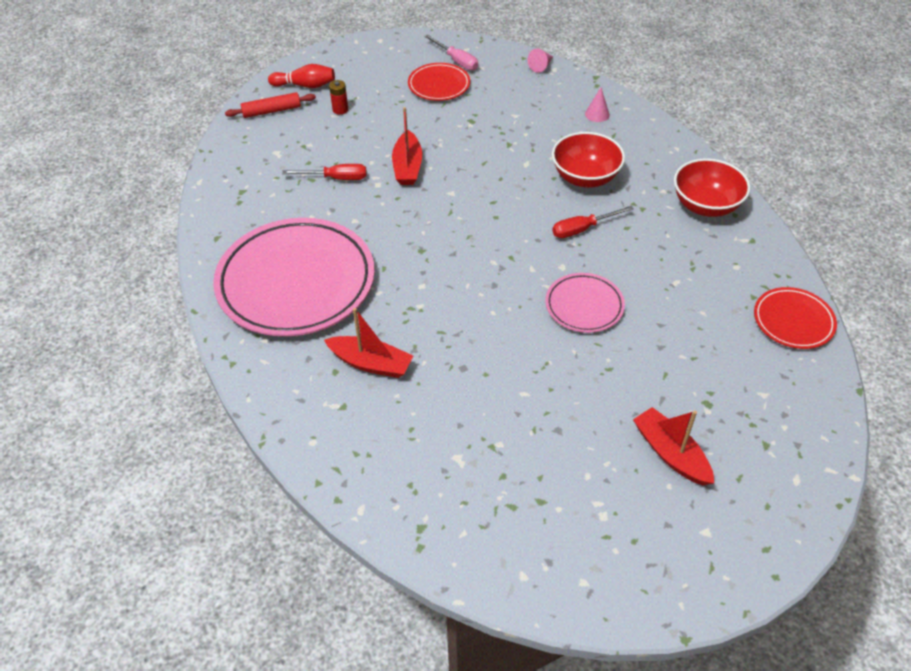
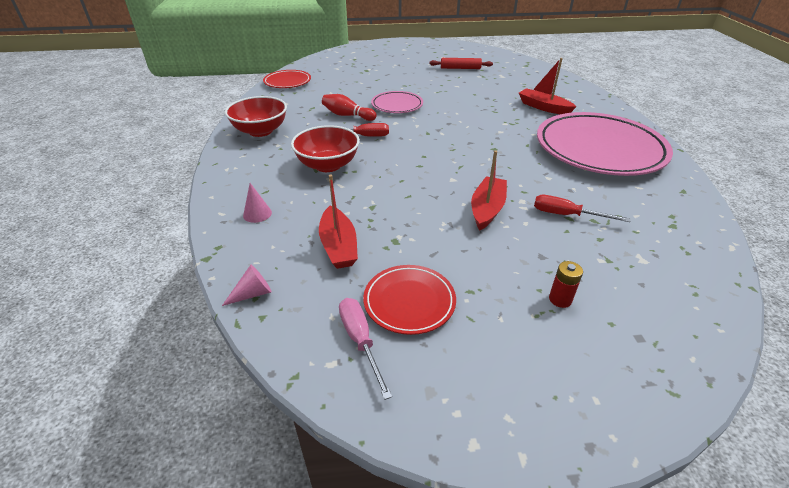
camera: 160 degrees left, 10 degrees down
red rolling pin [225,92,316,118] -> red rolling pin moved to [430,58,493,69]
red bowling pin [268,64,335,88] -> red bowling pin moved to [322,94,377,121]
red boat [633,407,714,485] -> red boat moved to [319,175,358,269]

